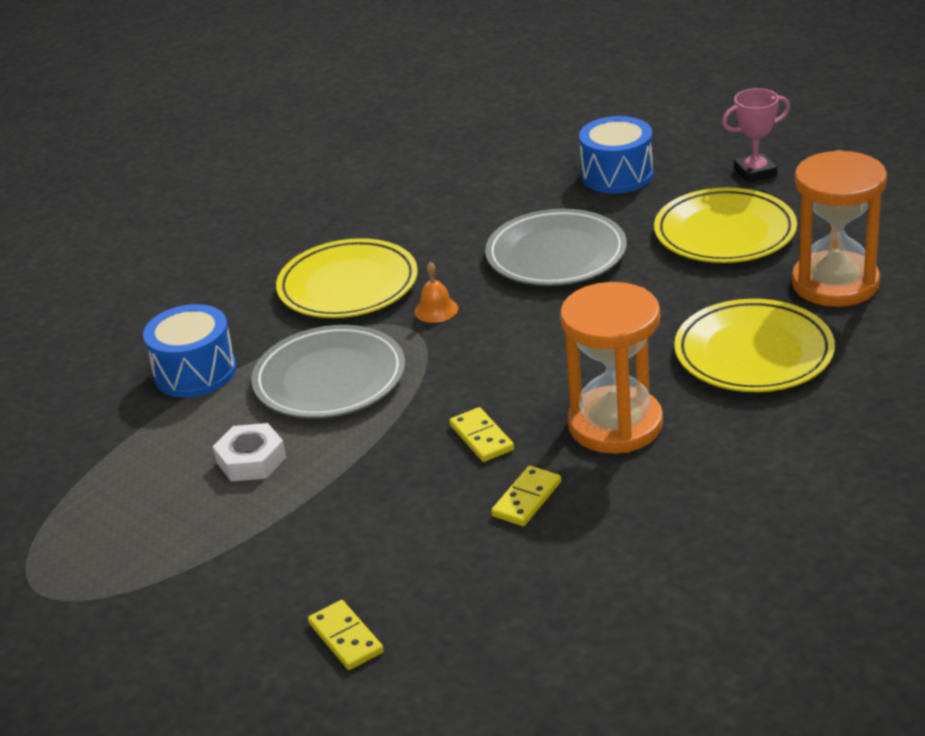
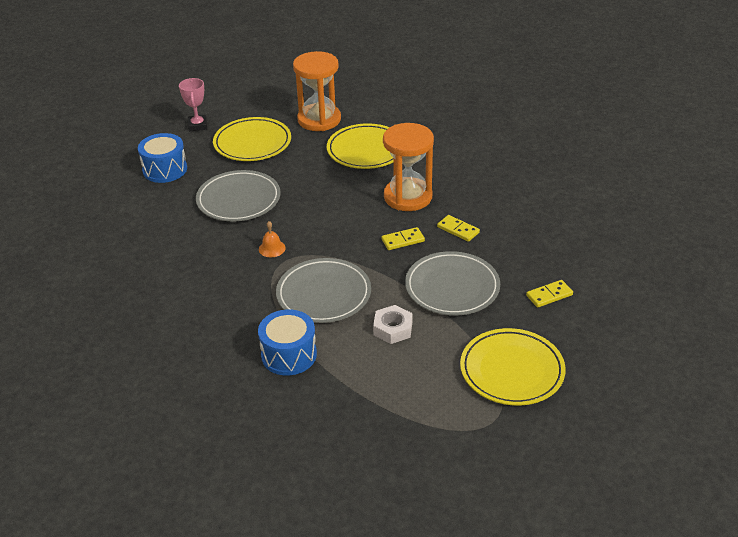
camera: 85 degrees left, 5 degrees up
yellow plate [276,238,418,318] -> yellow plate moved to [460,328,566,405]
none -> grey plate [405,251,500,316]

